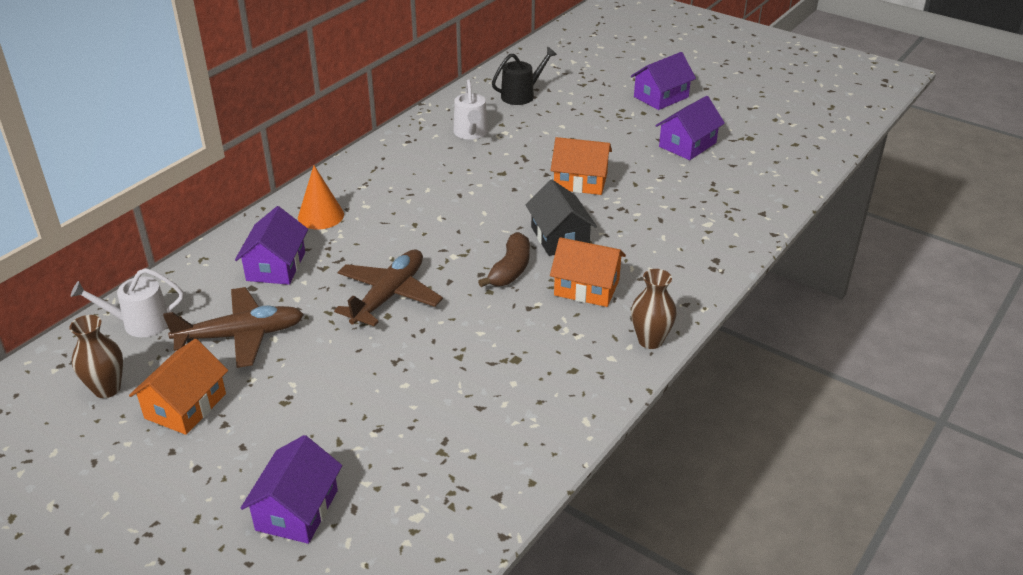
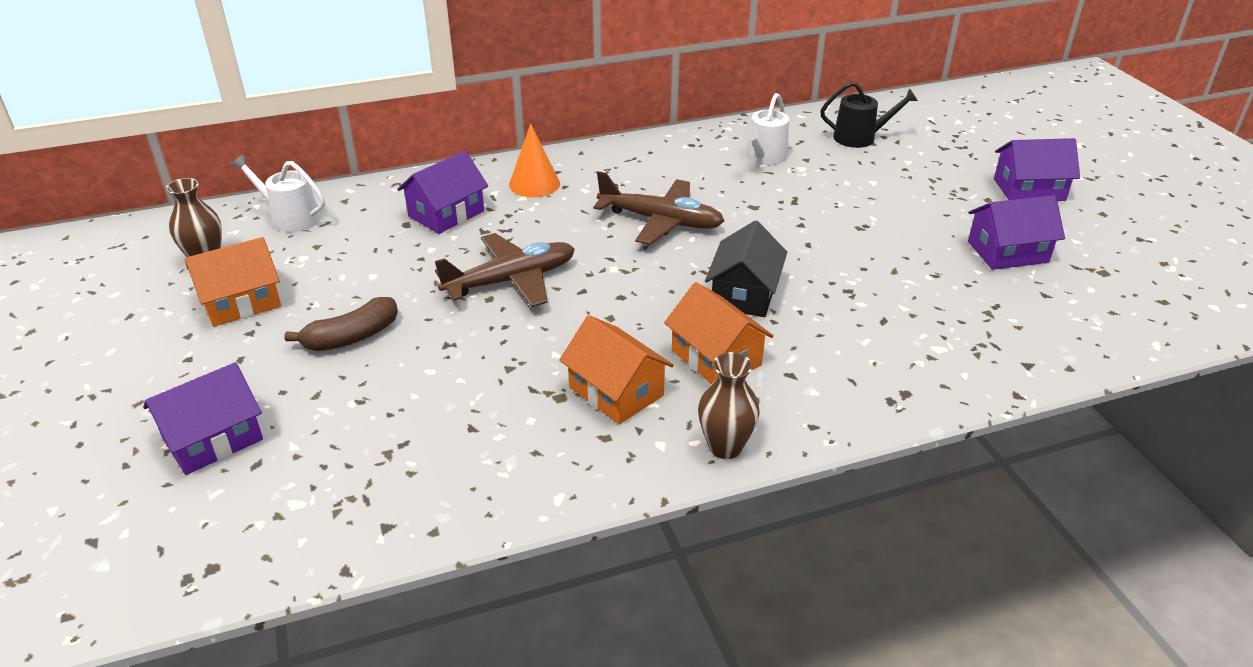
camera: 35 degrees right, 0 degrees up
brown plane [163,287,304,368] -> brown plane moved to [593,171,724,245]
brown banana [478,232,530,287] -> brown banana moved to [284,297,398,351]
orange house [551,137,612,195] -> orange house moved to [559,315,674,424]

